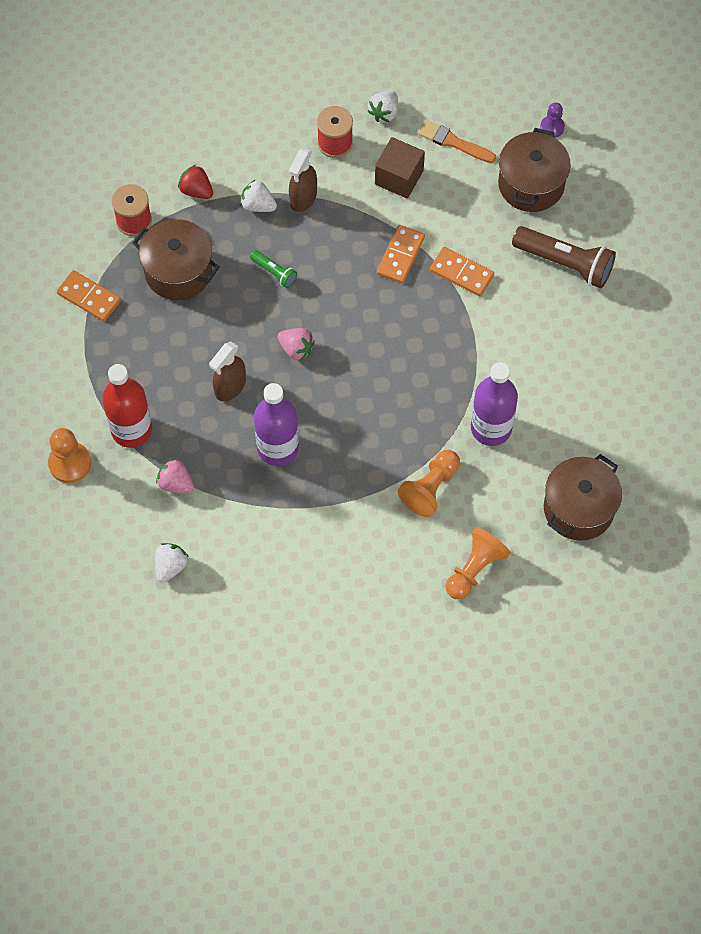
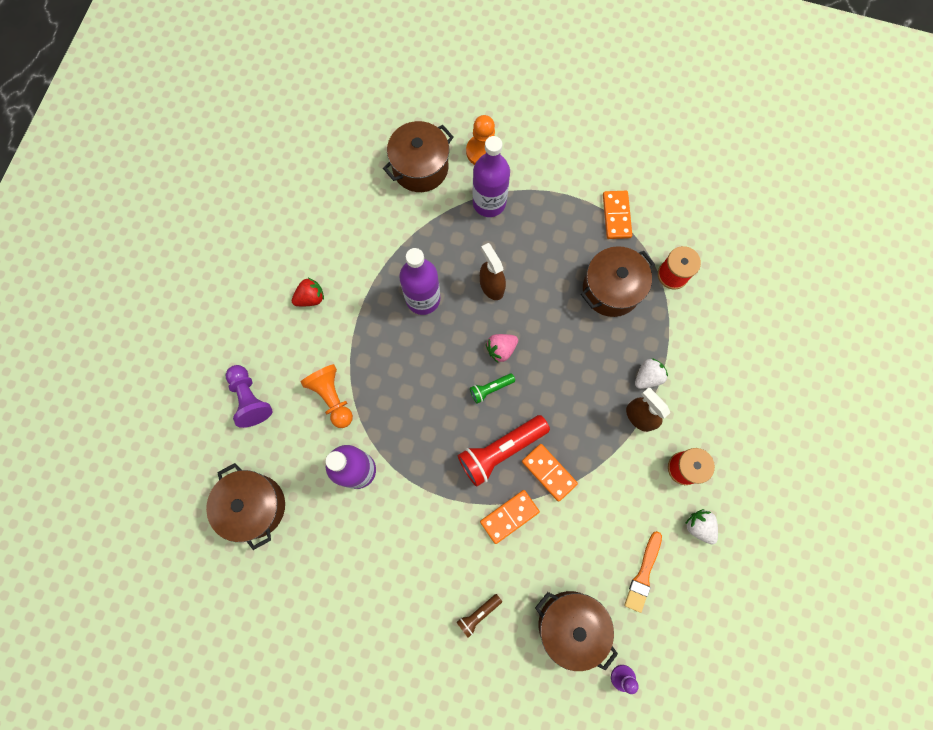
camera: 115 degrees right, 10 degrees up
orange domino [57,270,121,322] -> orange domino turned 60 degrees counterclockwise [603,191,632,239]
red bottle [102,364,152,448] -> purple bottle [473,136,510,217]
white strawberry [155,543,189,583] -> none
pink strawberry [156,458,194,494] -> none
red strawberry [178,165,213,199] -> red strawberry moved to [292,278,324,306]
green flashlight [250,250,297,288] -> green flashlight moved to [470,373,515,403]
brown cube [375,137,425,198] -> none
orange brush [418,120,496,163] -> orange brush turned 150 degrees clockwise [624,531,662,613]
orange pawn [446,527,511,600] -> purple pawn [226,365,273,428]
brown flashlight [512,226,616,288] -> brown flashlight [456,594,502,638], size x0.50
none -> brown pot [383,121,454,192]
none -> red flashlight [458,415,550,487]

